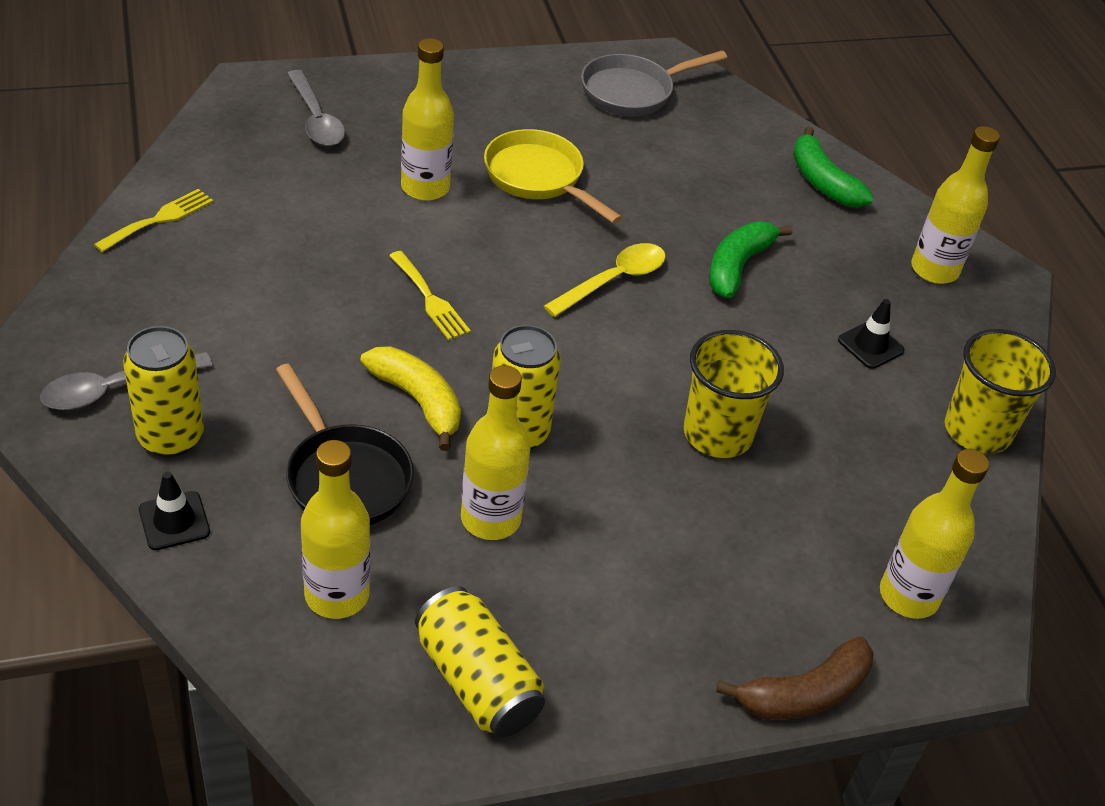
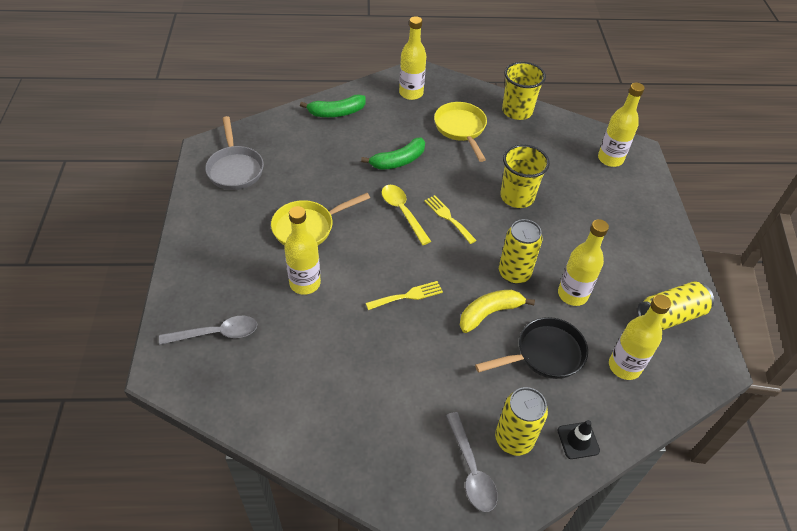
camera: 75 degrees left, 5 degrees up
yellow fork [94,189,213,252] -> yellow fork moved to [424,195,477,244]
green banana [709,222,792,298] -> green banana turned 75 degrees counterclockwise [361,138,425,170]
brown banana [716,636,874,720] -> none
black traffic cone [838,299,905,369] -> yellow pan [434,102,487,162]

